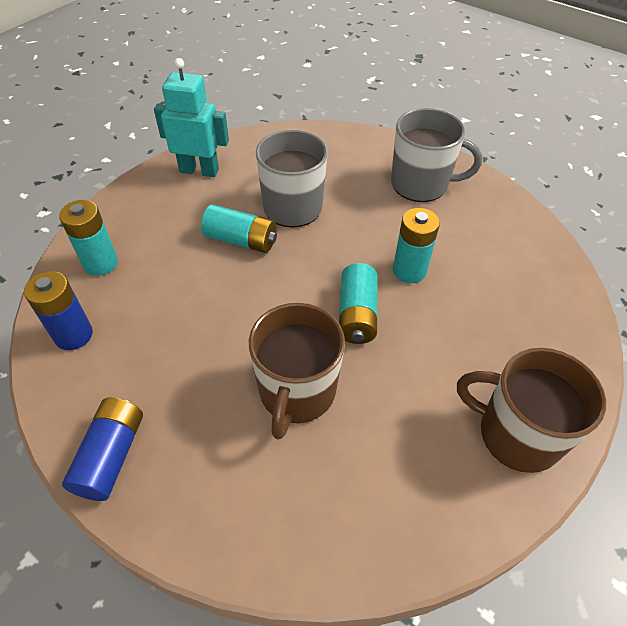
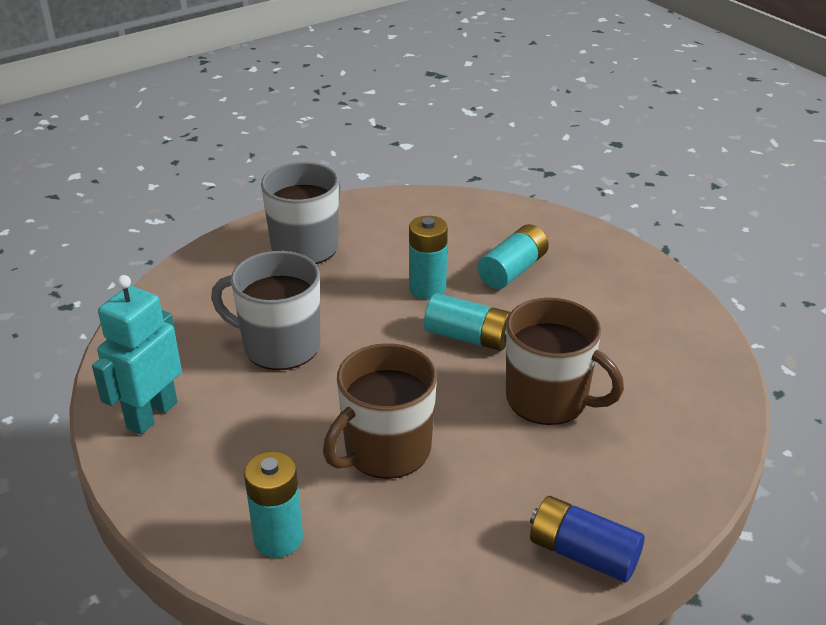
camera: 70 degrees left, 15 degrees down
blue battery [24,271,93,350] -> none
turquoise battery [201,204,277,253] -> turquoise battery moved to [478,224,549,289]
brown mug [457,348,606,473] -> brown mug moved to [323,343,437,479]

